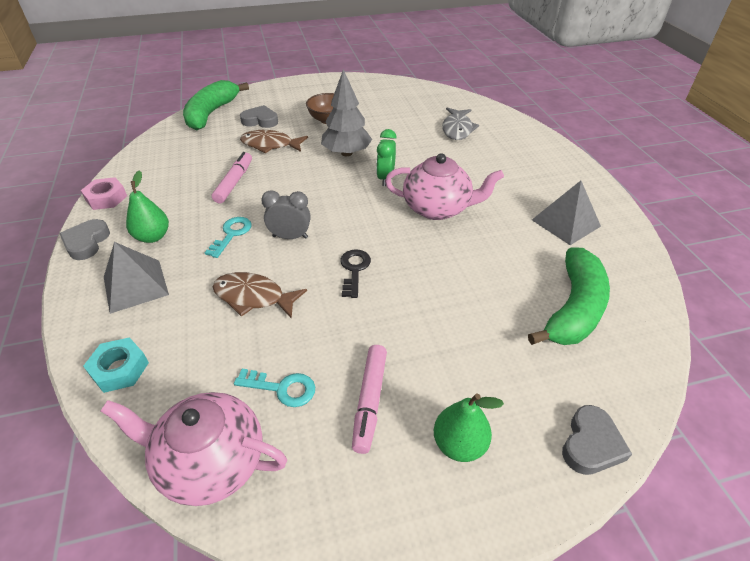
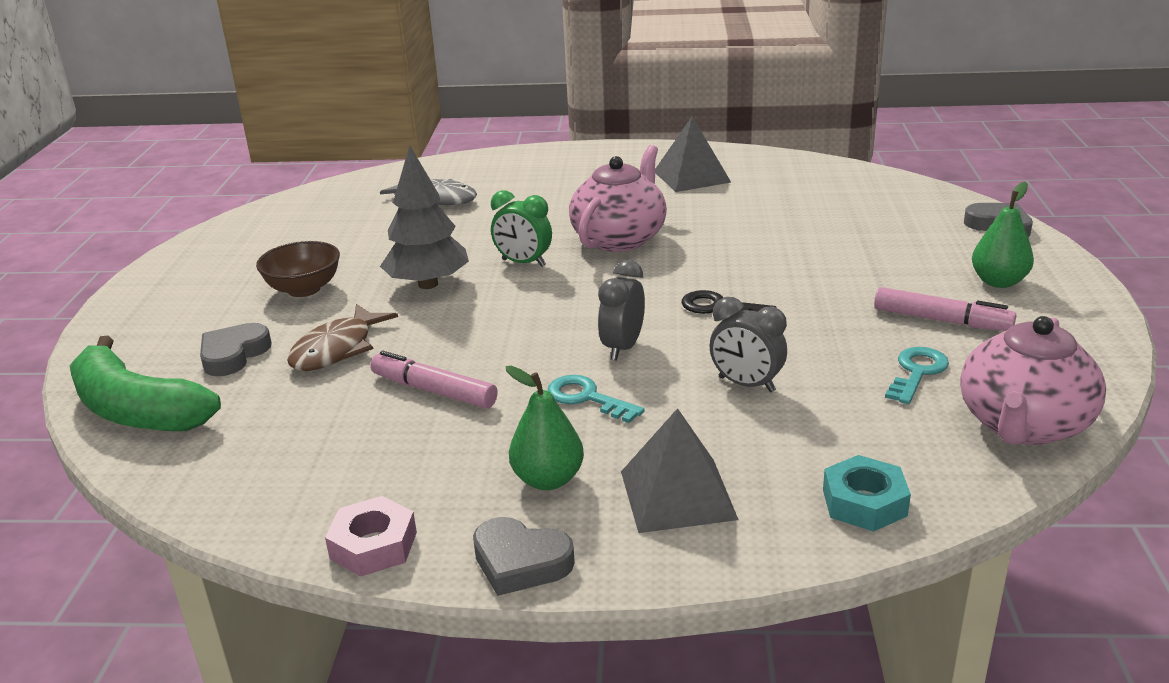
camera: 70 degrees left, 15 degrees down
brown fish [213,272,307,319] -> grey clock [710,297,787,393]
green banana [528,247,610,345] -> none

